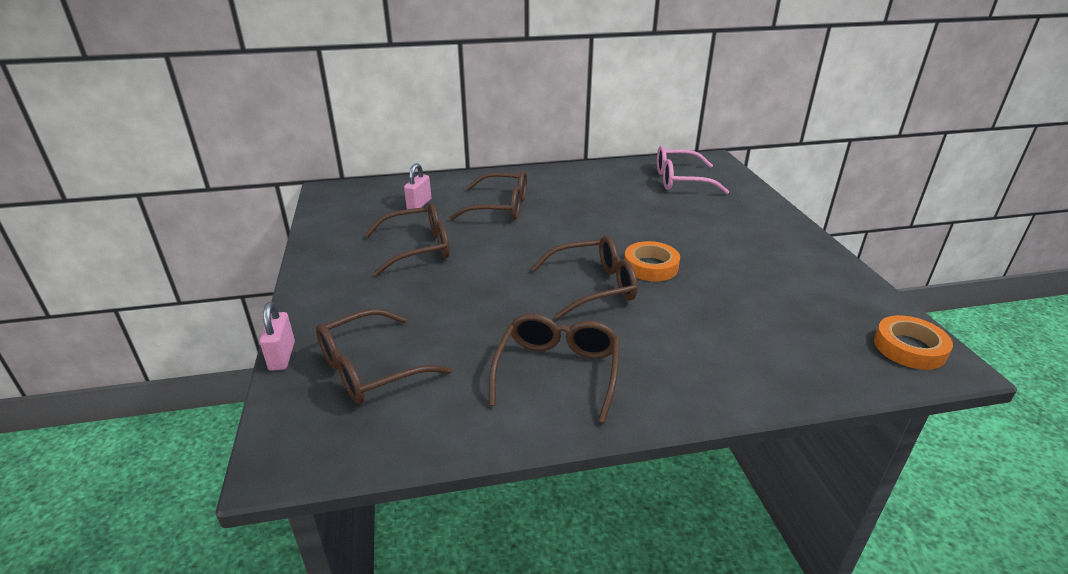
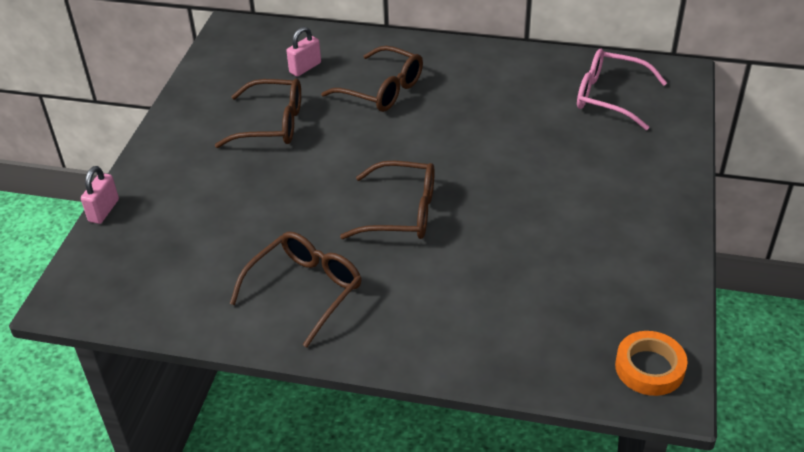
camera: 25 degrees right, 10 degrees up
brown glasses [316,309,452,404] -> none
orange tape [624,241,680,281] -> none

